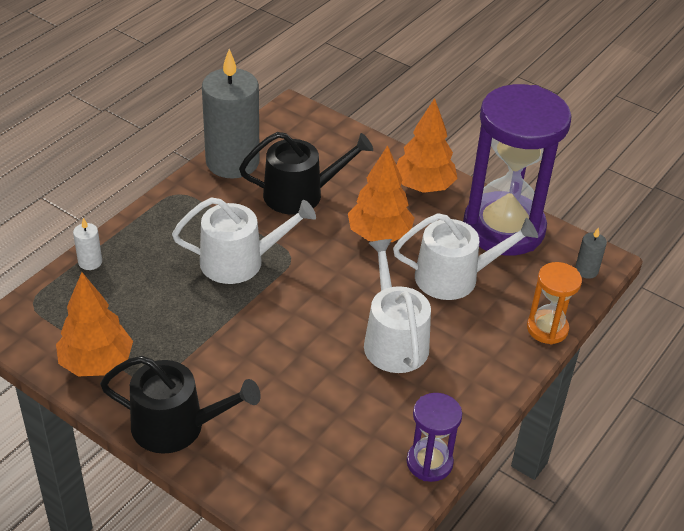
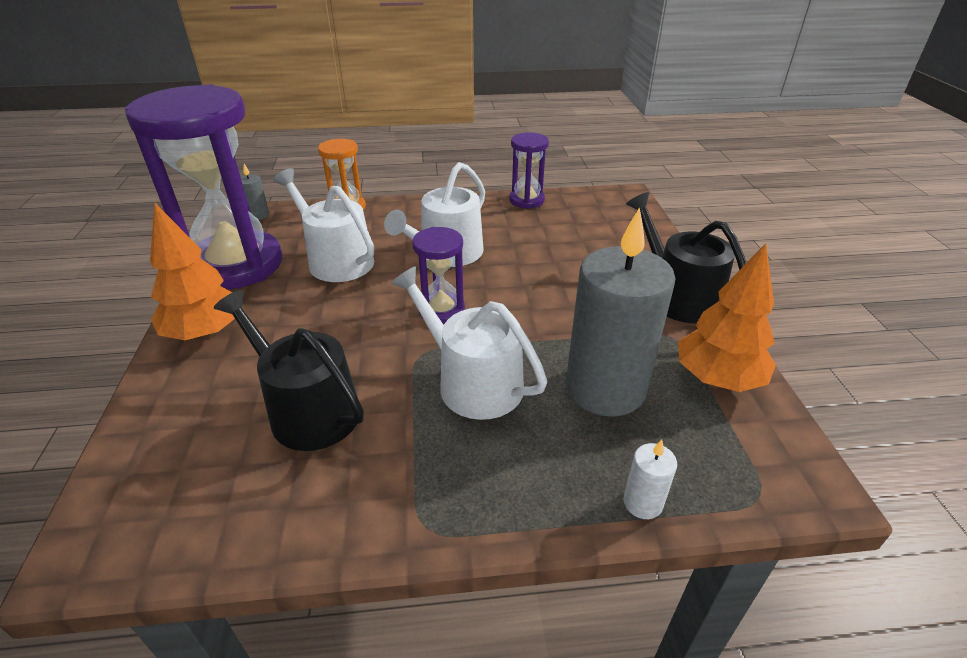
camera: 130 degrees left, 5 degrees down
grey candle [202,49,260,179] -> grey candle moved to [566,207,675,417]
orange tree [348,145,414,242] -> none
none -> purple hourglass [412,227,465,324]

